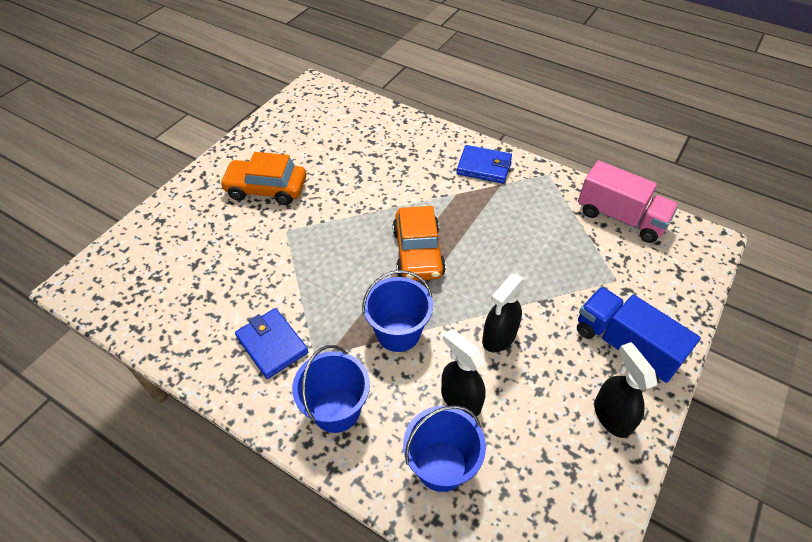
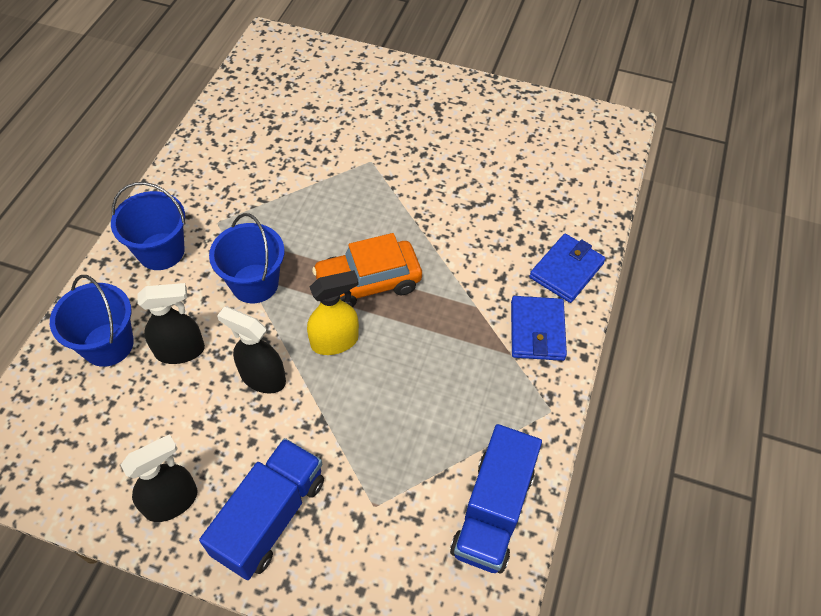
camera: 75 degrees right, 5 degrees up
orange car [220,152,306,205] -> none
blue wallet [235,308,308,379] -> blue wallet moved to [529,234,606,303]
black spray bottle [441,329,486,417] -> black spray bottle turned 45 degrees clockwise [137,283,205,364]
pink truck [578,160,679,243] -> blue truck [450,424,542,573]
none -> yellow spray bottle [307,270,359,355]

